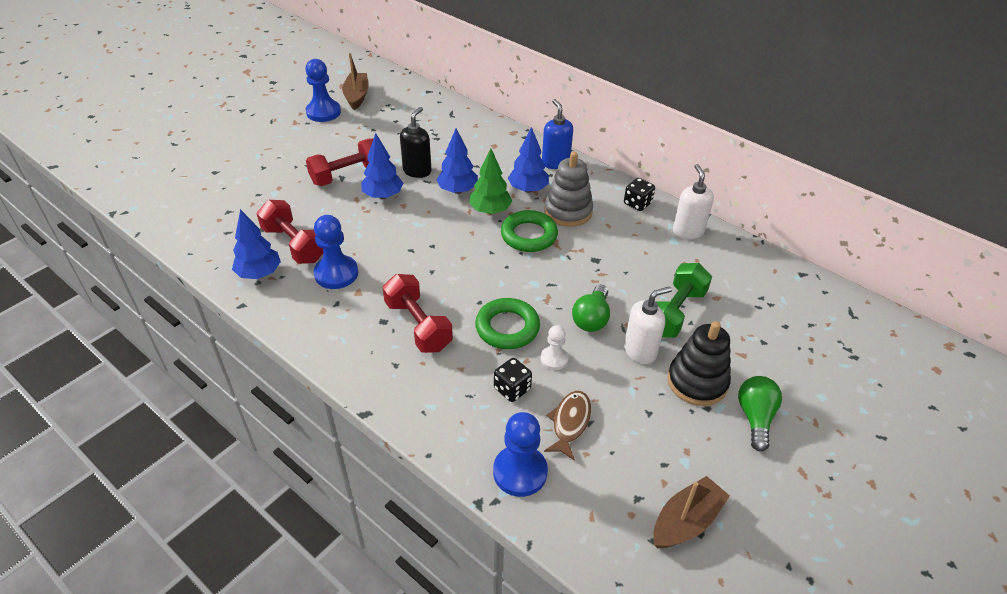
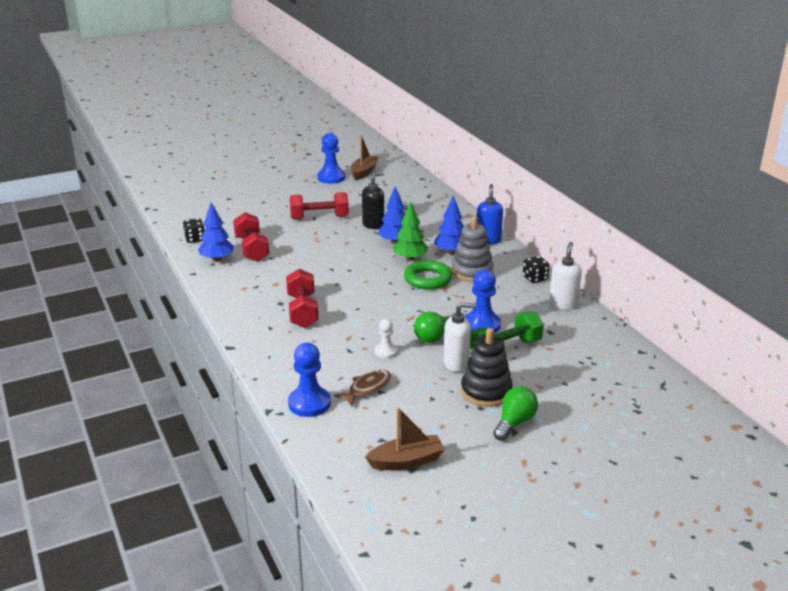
camera: 25 degrees right, 15 degrees down
blue pawn [314,215,358,289] -> blue pawn moved to [465,269,501,334]
blue tree [361,133,403,199] -> none
green ring [475,298,540,349] -> none
black dice [494,358,532,402] -> black dice moved to [183,218,204,243]

